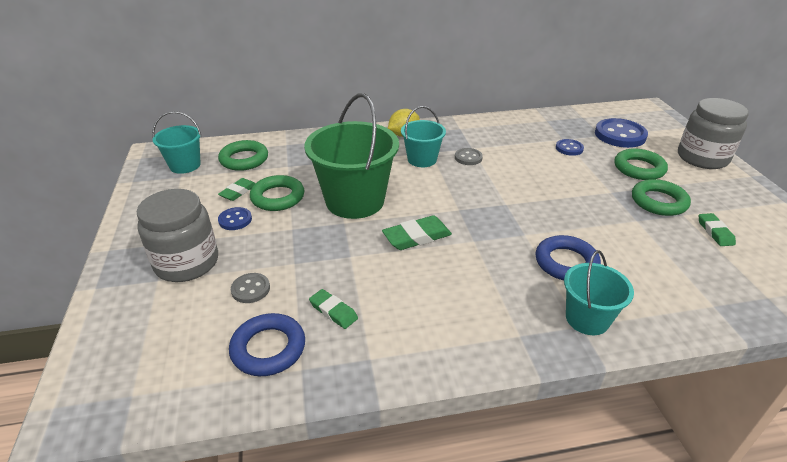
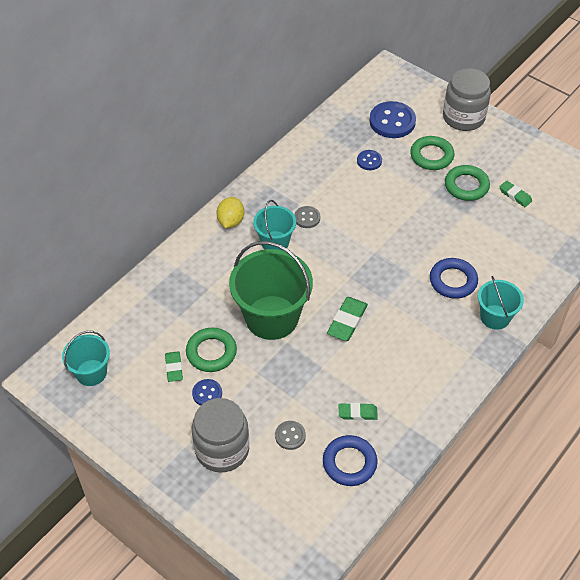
camera: 40 degrees left, 15 degrees up
green ring [218,140,268,171] -> none

